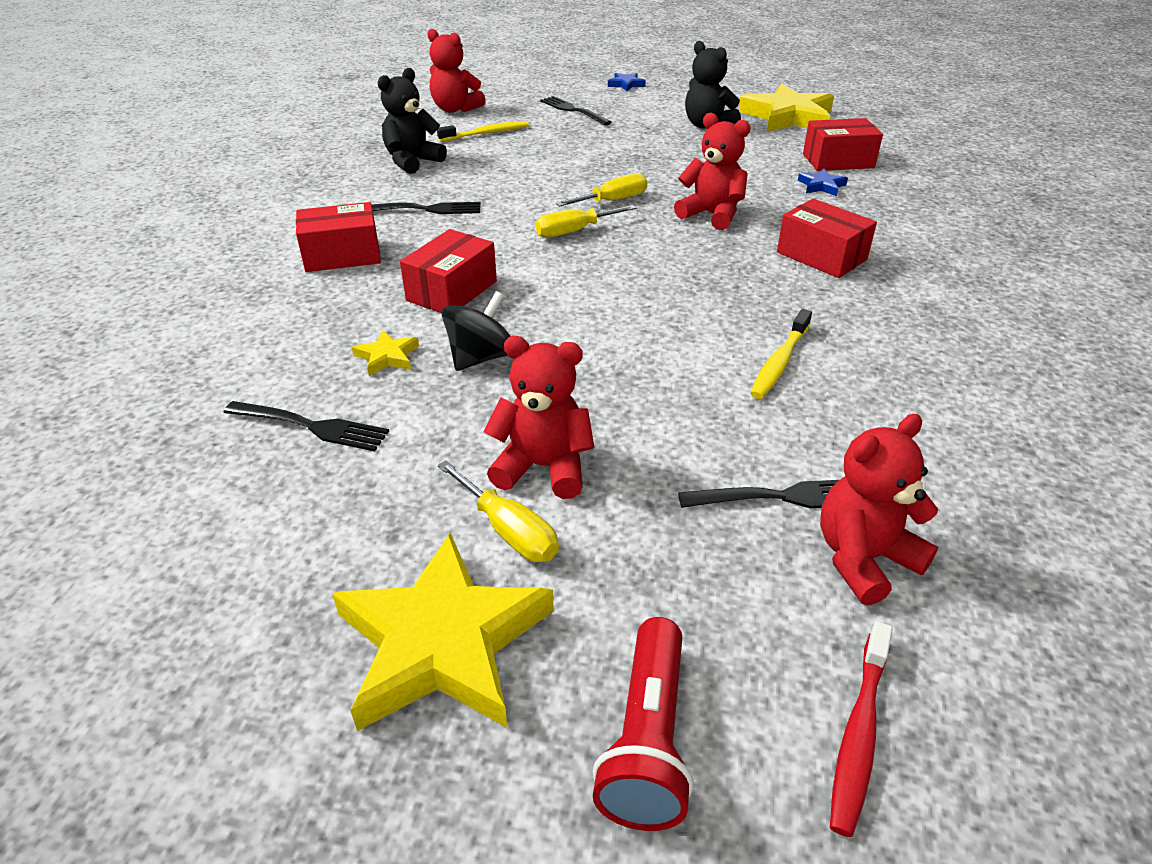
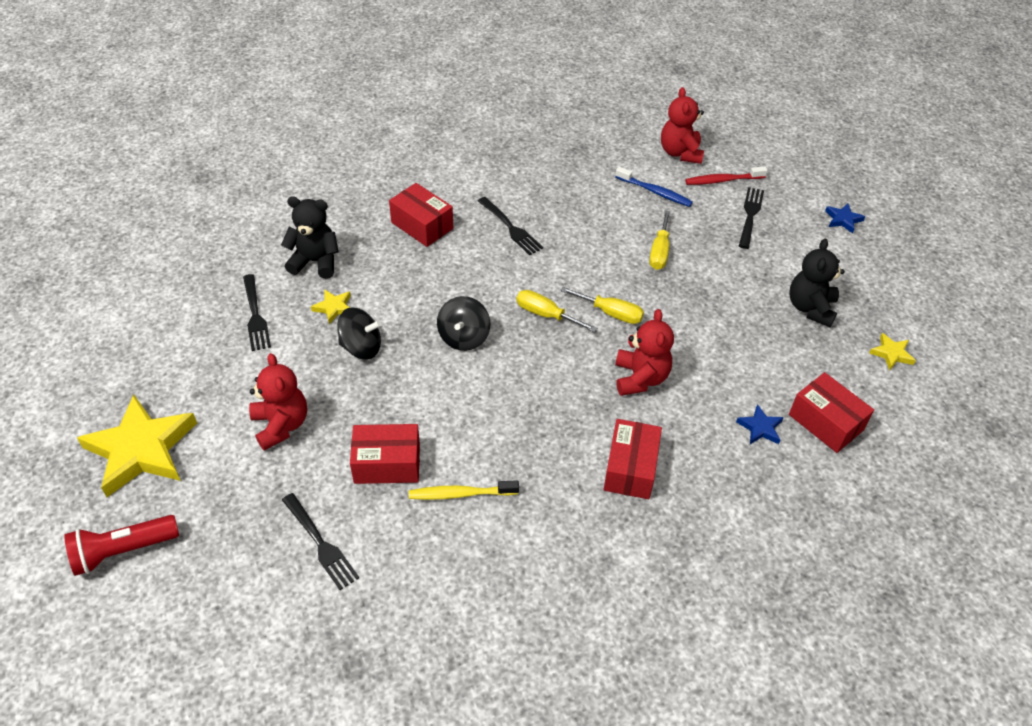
camera: 55 degrees right, 10 degrees up
black teddy bear [378,68,447,174] -> black teddy bear moved to [281,196,339,279]
red box [400,229,497,313] -> red box moved to [350,424,420,484]
yellow toothbrush [437,121,529,142] -> blue toothbrush [615,167,693,207]
yellow screwdriver [438,460,559,562] -> yellow screwdriver moved to [649,210,670,270]
yellow star [739,83,834,132] -> yellow star [869,333,916,371], size x0.43
red teddy bear [820,414,939,605] -> none
red toothbrush [830,621,893,837] -> red toothbrush moved to [685,166,768,185]
none -> black spinning top [437,296,490,351]

